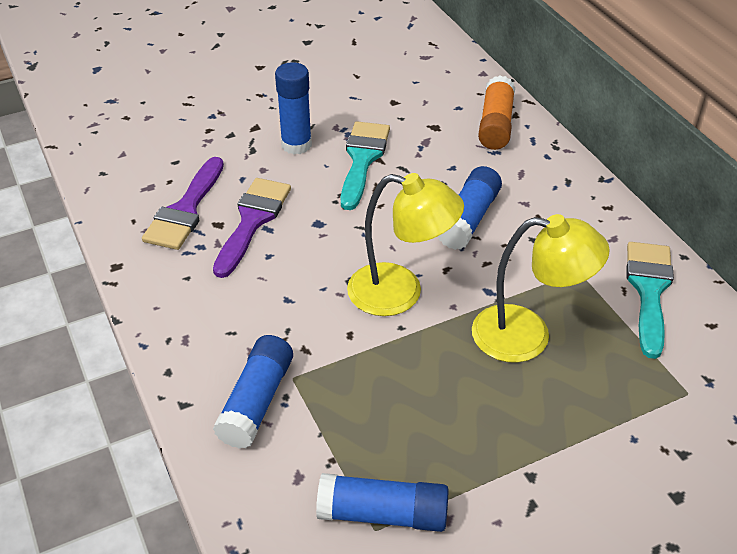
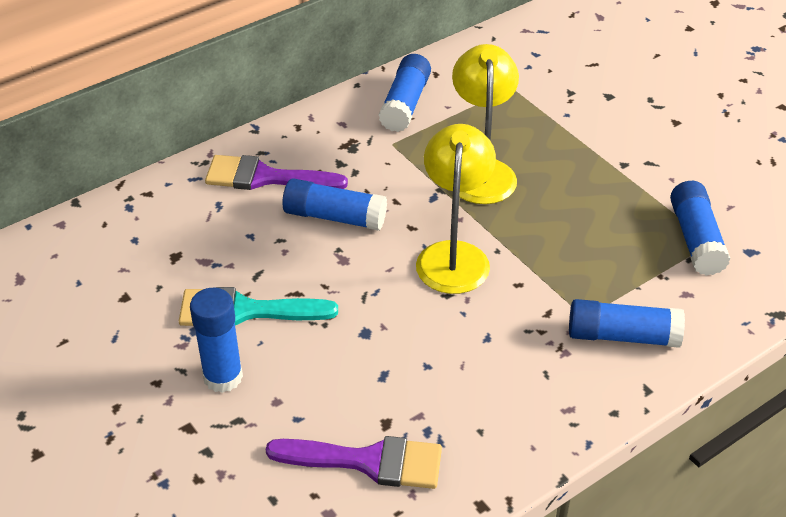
camera: 100 degrees left, 0 degrees up
purple brush [213,178,291,278] -> purple brush moved to [205,155,348,190]
orange glue stick [478,76,515,150] -> none
turquoise brush [626,242,674,359] -> blue glue stick [378,54,431,132]

